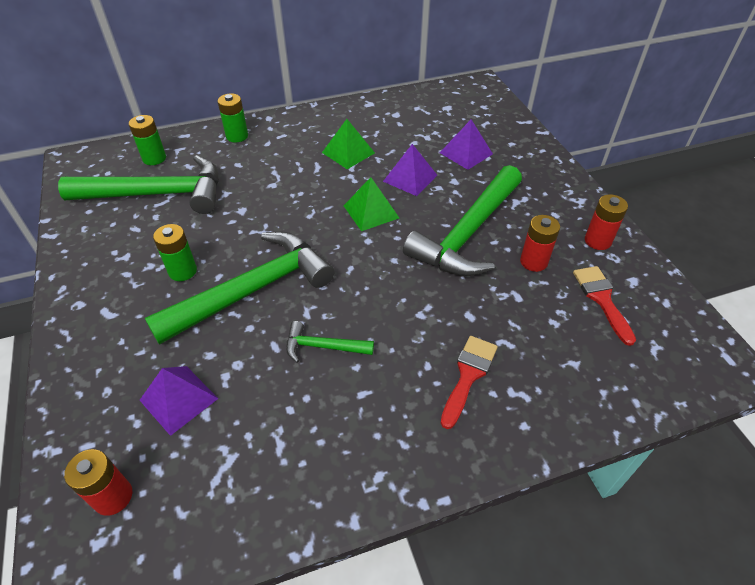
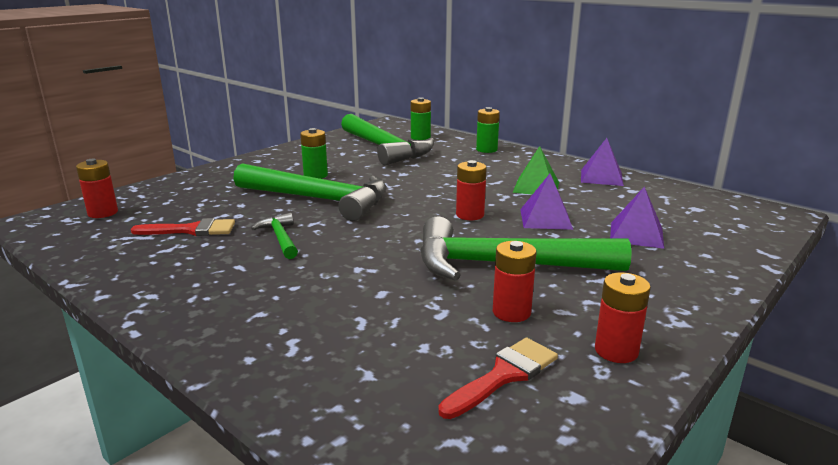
camera: 60 degrees right, 25 degrees down
purple pyramid [140,366,218,436] -> purple pyramid moved to [581,138,624,186]
green pyramid [344,177,399,231] -> red battery [456,160,487,220]
red brush [440,336,498,429] -> red brush moved to [131,218,235,236]

